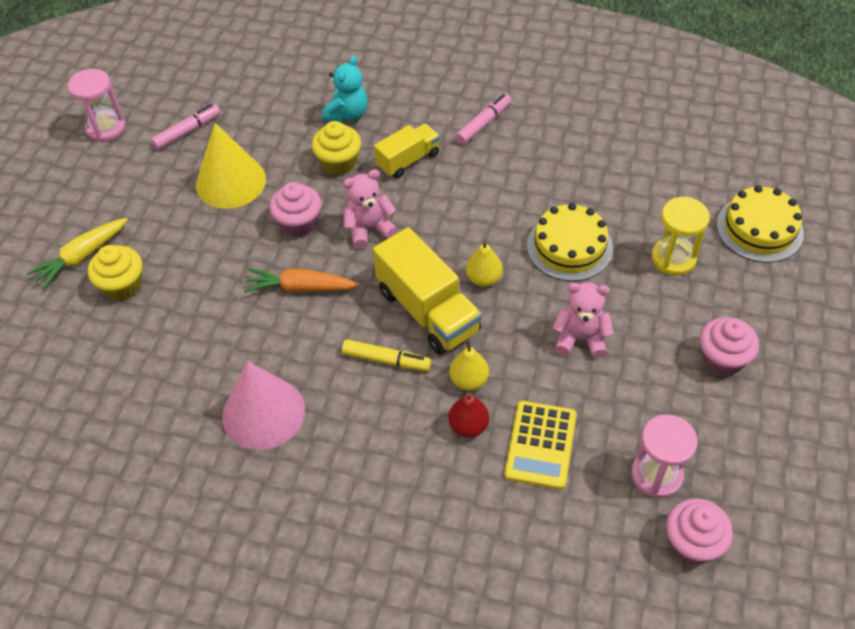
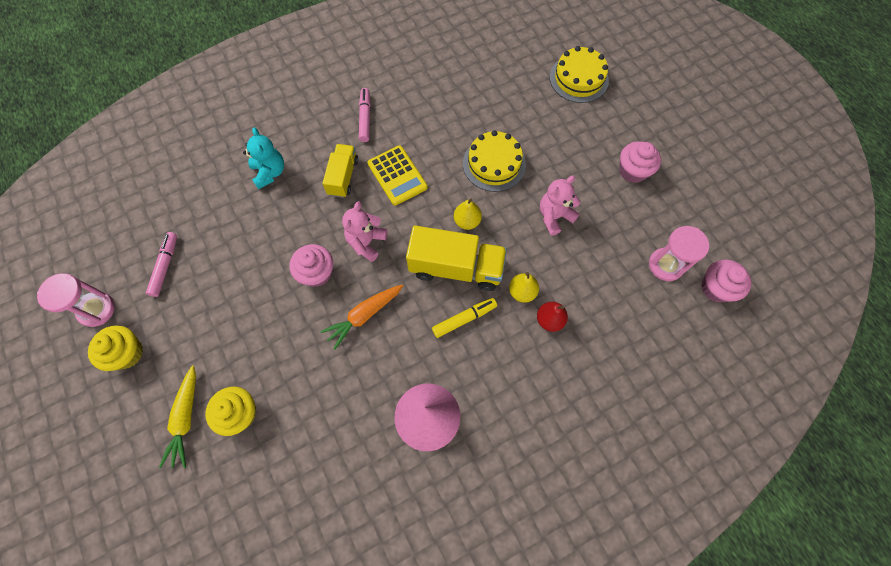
camera: 45 degrees left, 15 degrees up
yellow cone [196,123,266,209] -> none
yellow cupcake [312,121,361,175] -> yellow cupcake moved to [88,326,143,371]
yellow calculator [504,401,577,490] -> yellow calculator moved to [367,145,428,205]
yellow hourglass [651,197,710,276] -> none

